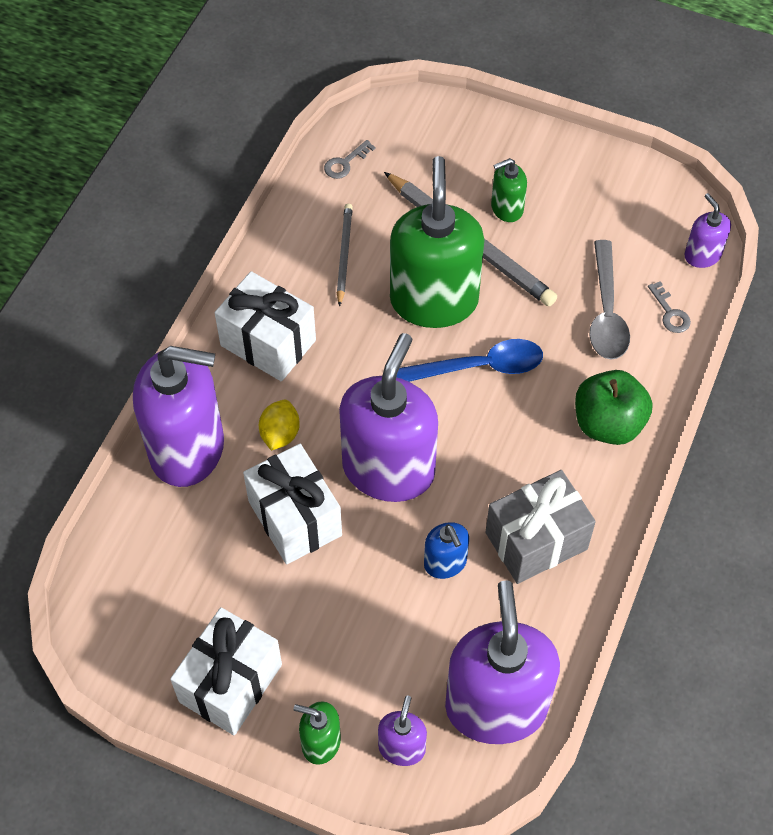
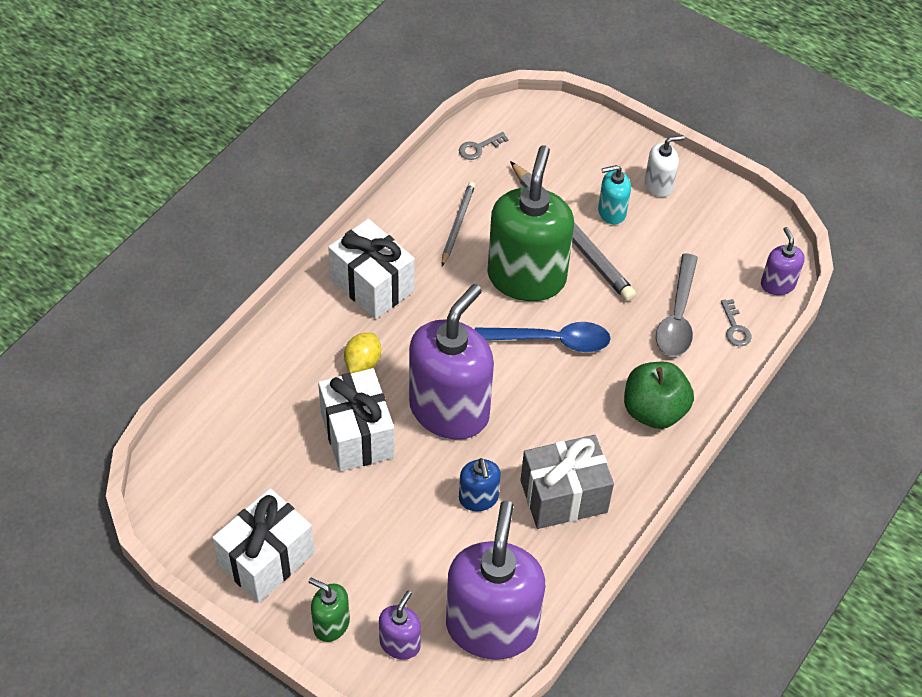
camera: 10 degrees right, 5 degrees down
purple soap dispenser [133,346,224,487] -> none
green soap dispenser [491,158,527,222] -> turquoise soap dispenser [598,165,631,225]
none -> white soap dispenser [645,135,685,197]

